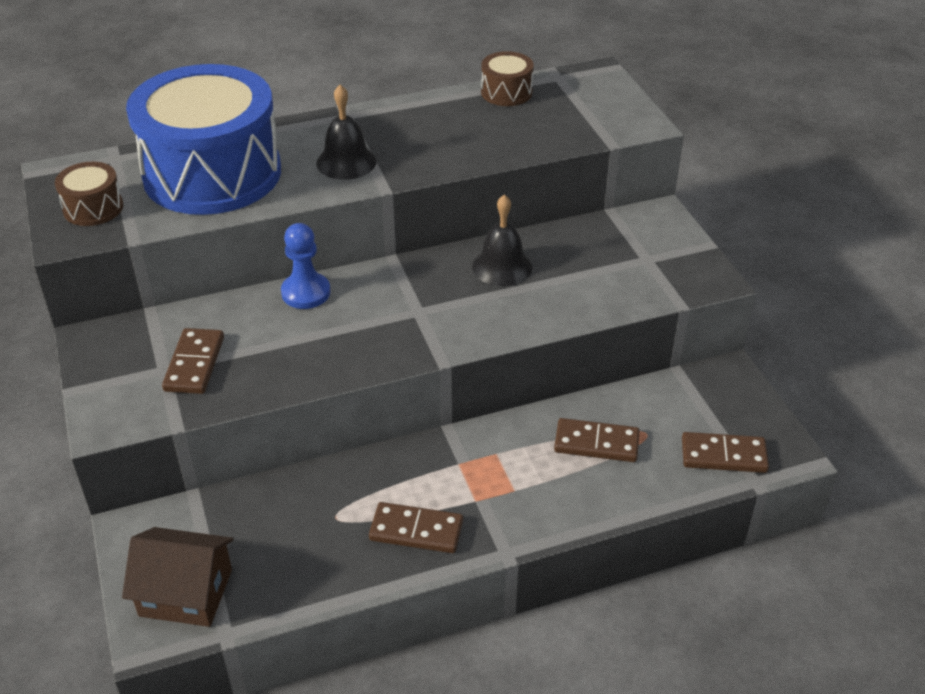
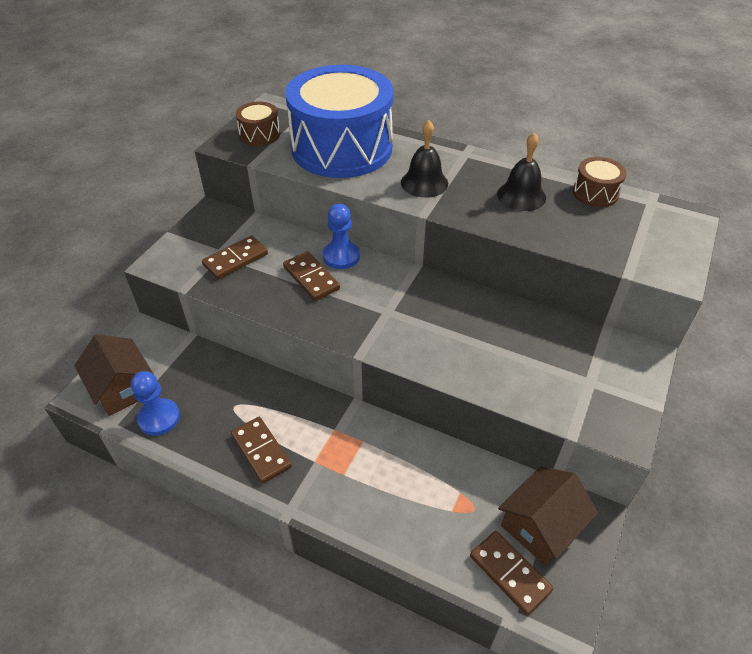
camera: 45 degrees right, 5 degrees up
black bell [472,194,532,286] -> black bell moved to [497,132,546,211]
brown domino [554,418,640,462] -> brown domino moved to [283,251,340,301]
none -> blue pawn [131,371,180,436]
none -> brown house [498,467,598,566]

